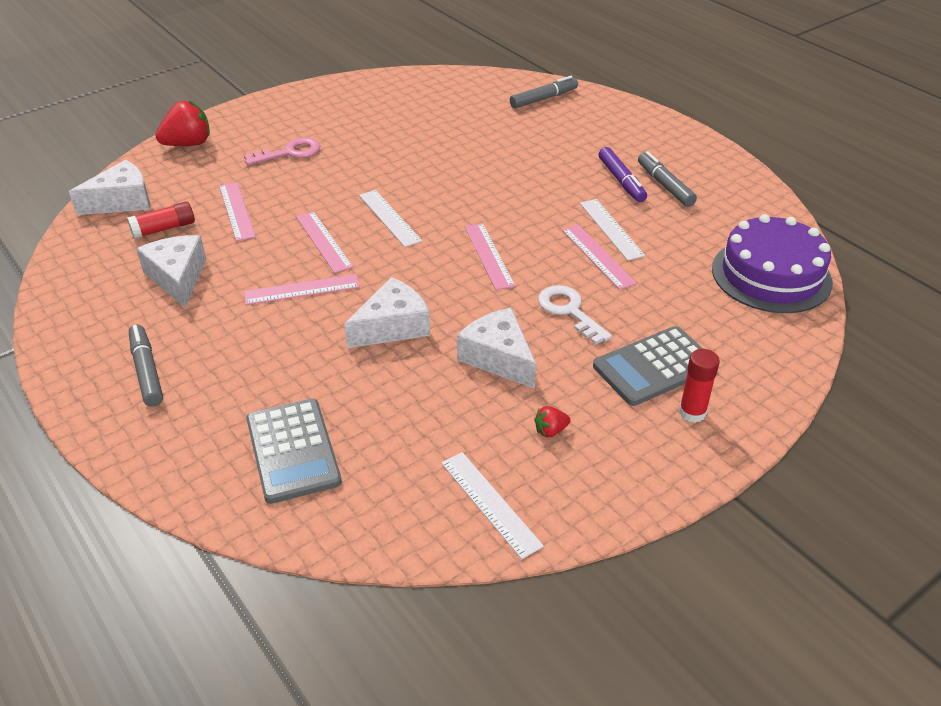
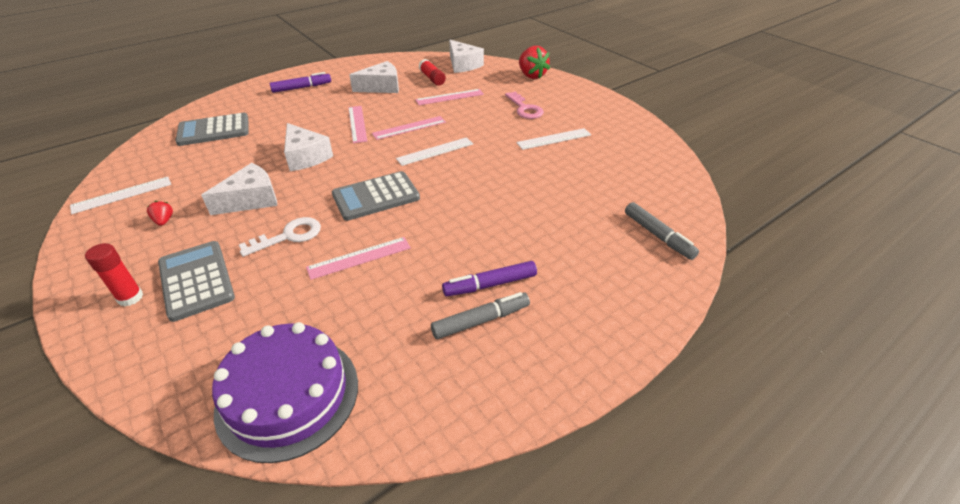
camera: 90 degrees right, 0 degrees up
grey marker [129,324,163,406] -> purple marker [270,72,331,93]
pink ruler [465,223,515,290] -> grey calculator [332,171,420,221]
white ruler [580,199,645,261] -> white ruler moved to [516,128,591,150]

